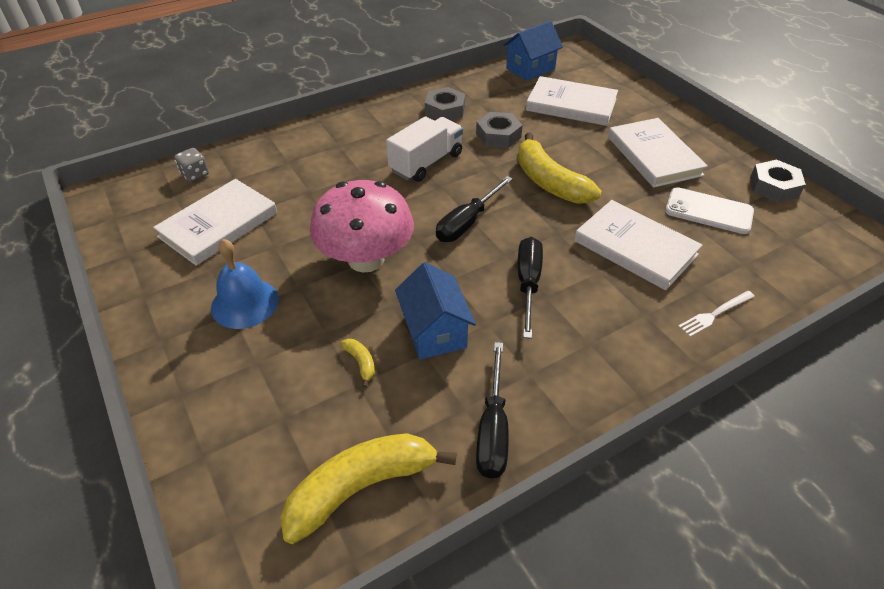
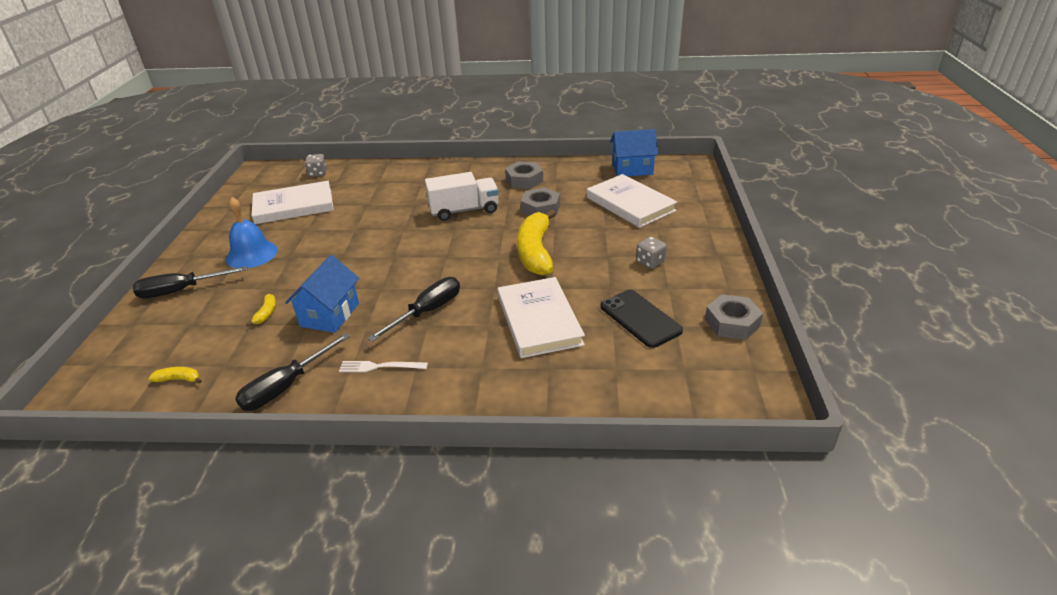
camera: 35 degrees right, 10 degrees down
yellow banana [281,433,457,544] -> yellow banana [149,367,202,384], size x0.40
pink mushroom [310,180,414,273] -> none
black screwdriver [436,176,513,242] -> black screwdriver moved to [133,266,248,298]
white book [608,118,708,188] -> grey dice [636,237,667,269]
white phone [665,187,754,234] -> black phone [600,290,683,348]
white fork [678,291,755,337] -> white fork moved to [339,361,428,372]

